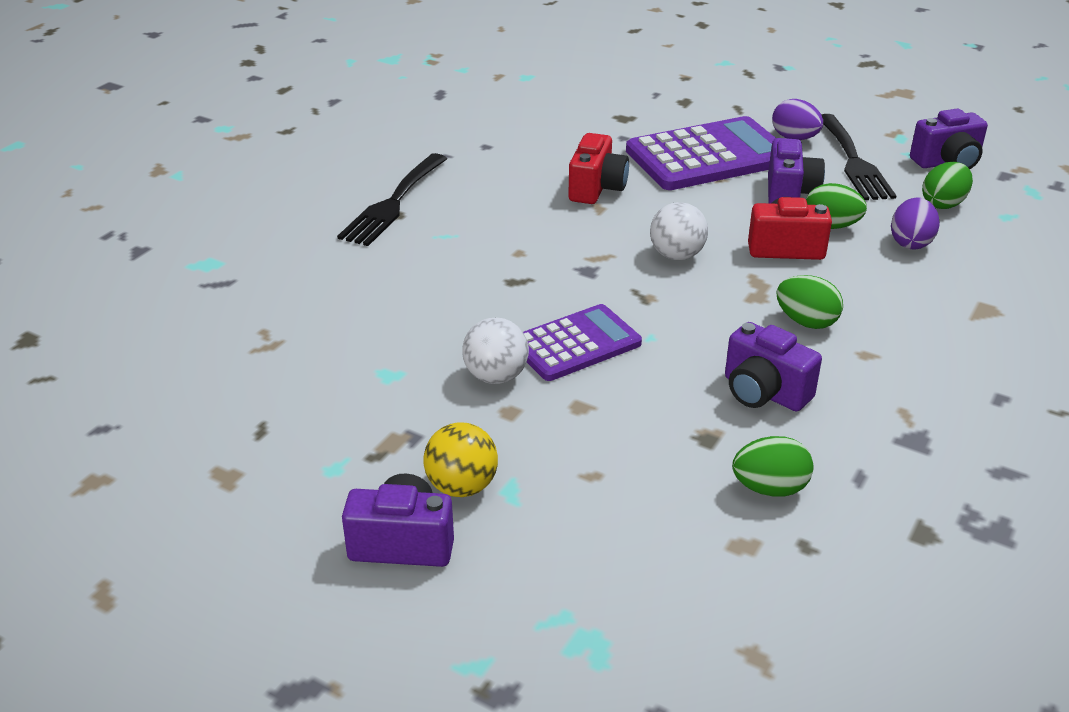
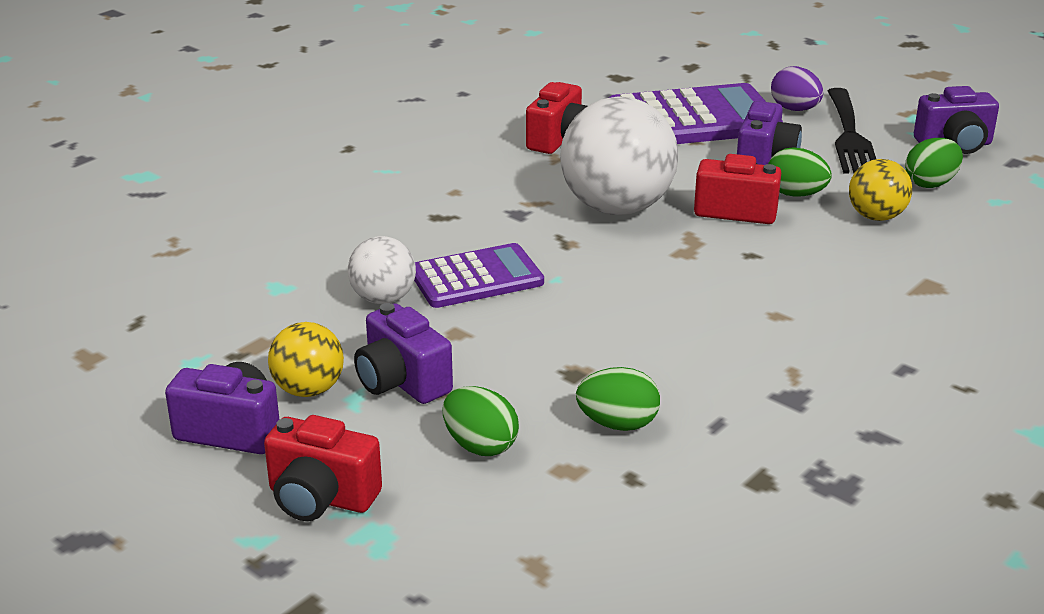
camera: 10 degrees right, 5 degrees down
black fork [337,153,447,246] -> none
white ball [650,202,708,260] -> white ball [560,96,679,215], size x1.91
purple camera [725,322,822,412] -> purple camera moved to [354,303,453,404]
green egg [776,275,843,329] -> green egg moved to [443,386,519,456]
purple egg [891,197,940,250] -> yellow ball [849,159,912,221]
none -> red camera [264,415,382,521]

